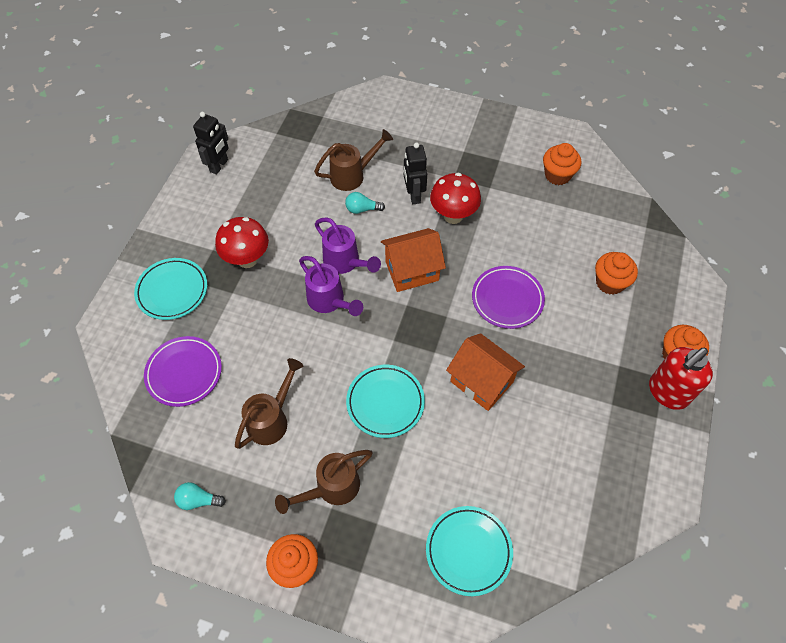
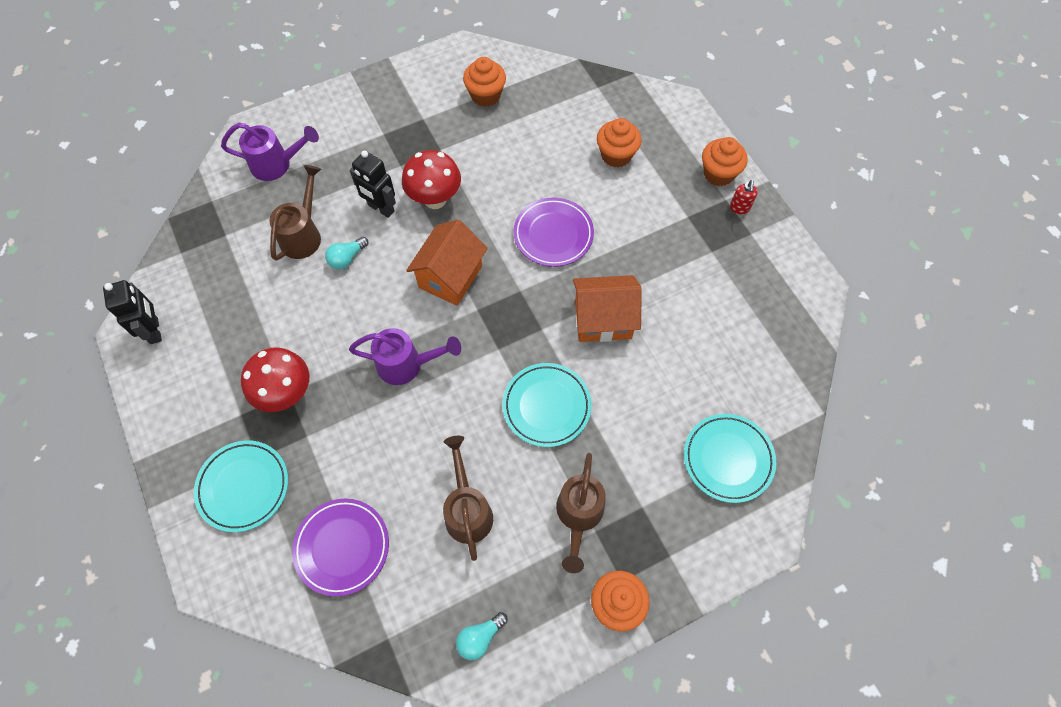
camera: 45 degrees left, 5 degrees up
purple watering can [315,218,381,274] -> purple watering can moved to [221,123,319,181]
red soap dispenser [649,347,713,410] -> red soap dispenser [730,180,758,214], size x0.47

